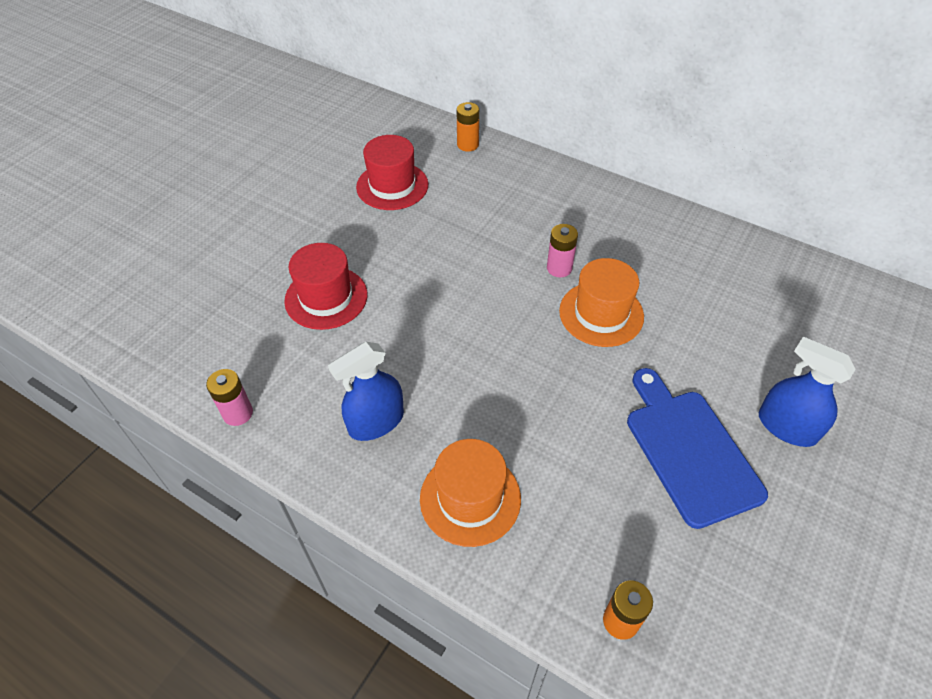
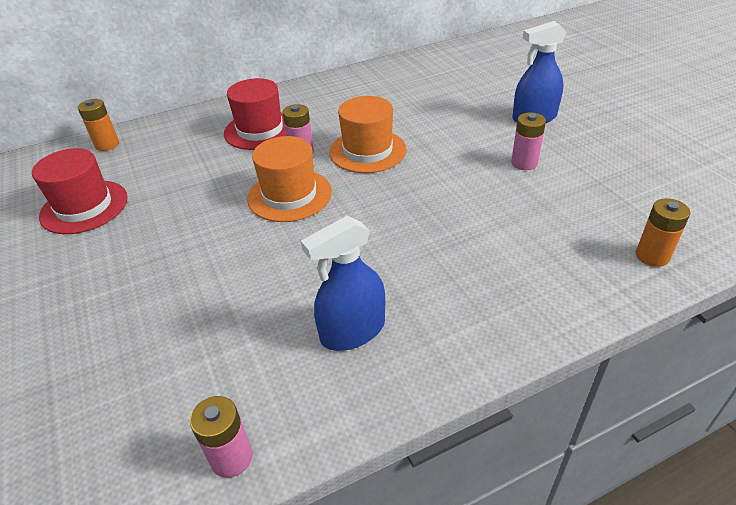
camera: 55 degrees left, 10 degrees down
red hat [284,243,367,330] -> red hat moved to [224,78,286,150]
blue spray bottle [328,342,404,441] -> blue spray bottle turned 60 degrees clockwise [301,216,385,351]
orange hat [420,439,521,547] -> orange hat moved to [247,136,332,222]
blue cutting board [627,368,768,529] -> pink battery [511,112,546,170]

